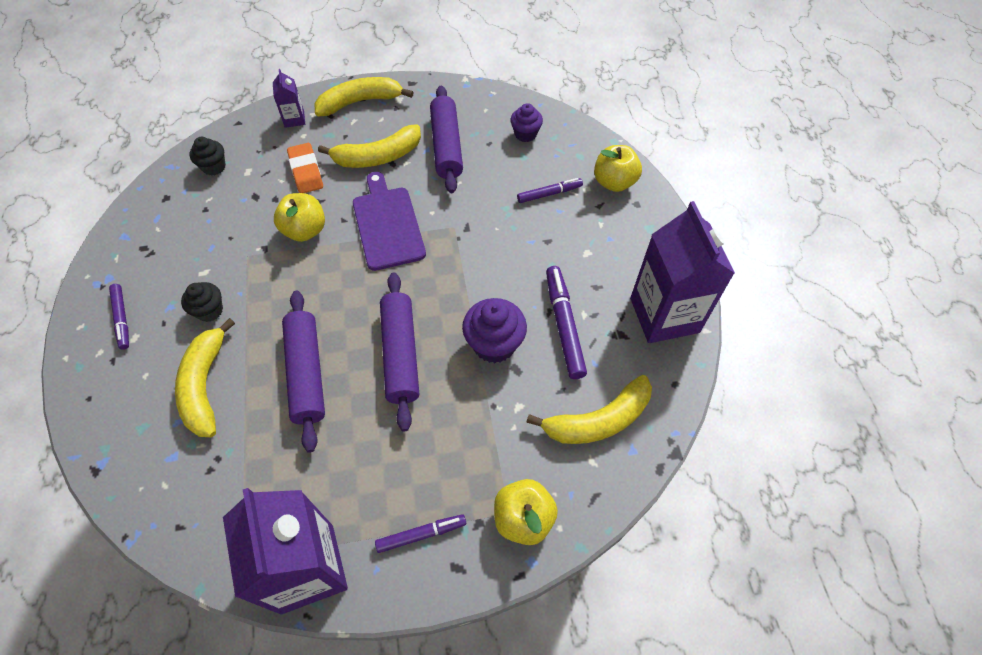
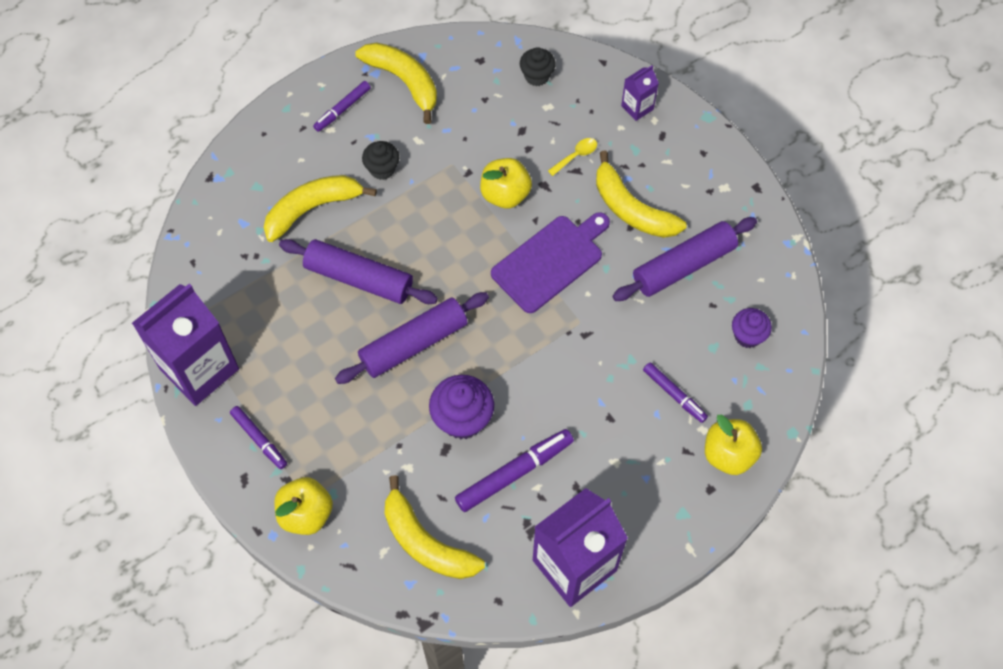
camera: 65 degrees right, 5 degrees up
purple rolling pin [282,291,325,453] -> purple rolling pin turned 60 degrees clockwise [279,239,438,304]
orange eraser [287,143,323,193] -> yellow spoon [548,138,597,176]
yellow banana [315,77,414,116] -> yellow banana moved to [355,42,437,124]

